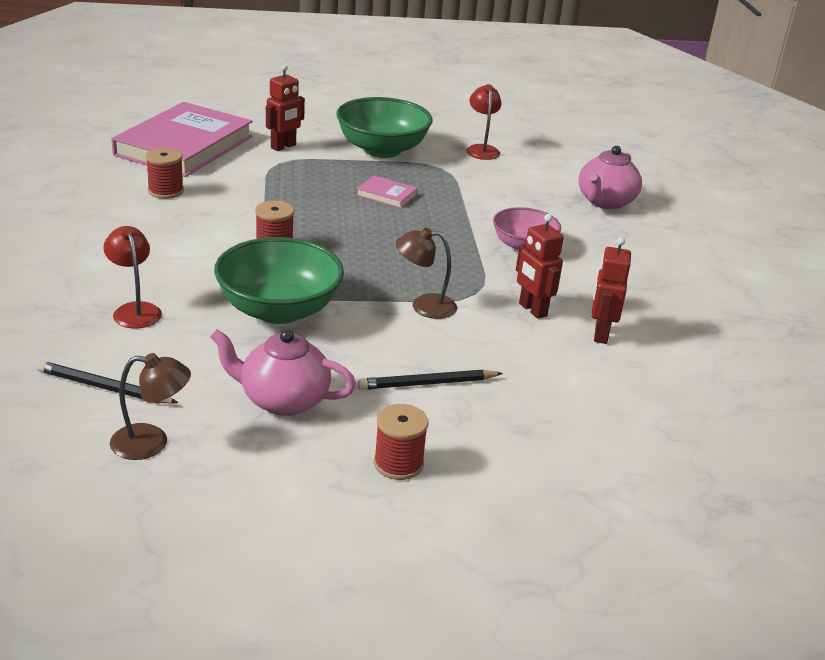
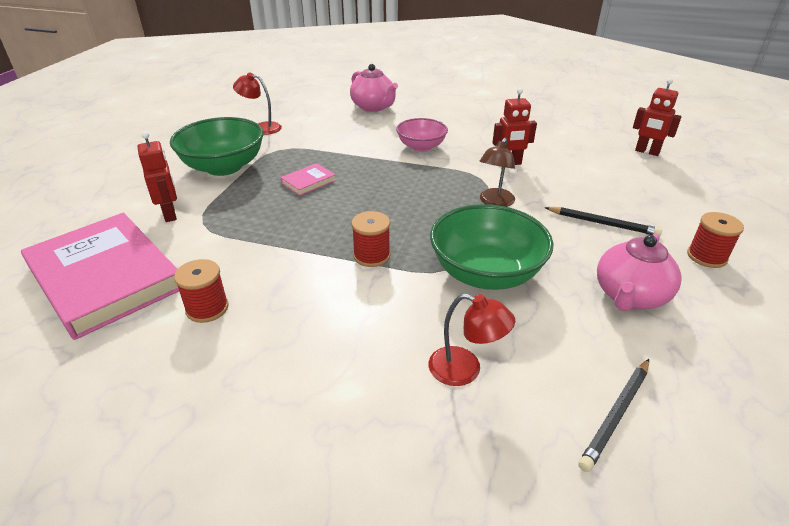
camera: 65 degrees left, 5 degrees up
red lamp [103,226,162,329] -> red lamp turned 150 degrees counterclockwise [428,293,515,386]
brown lamp [110,353,191,460] -> none
black pencil [358,370,503,390] -> black pencil turned 75 degrees counterclockwise [544,207,662,236]
red robot [591,237,631,344] -> red robot moved to [633,78,682,156]

